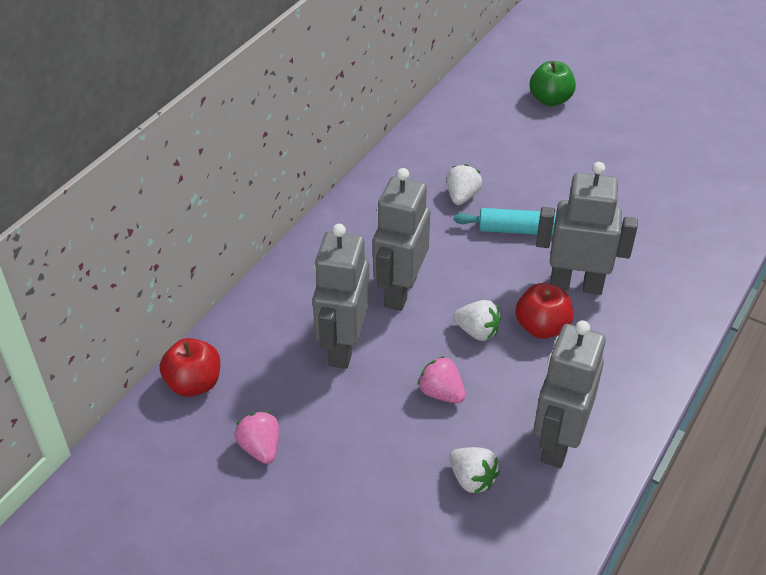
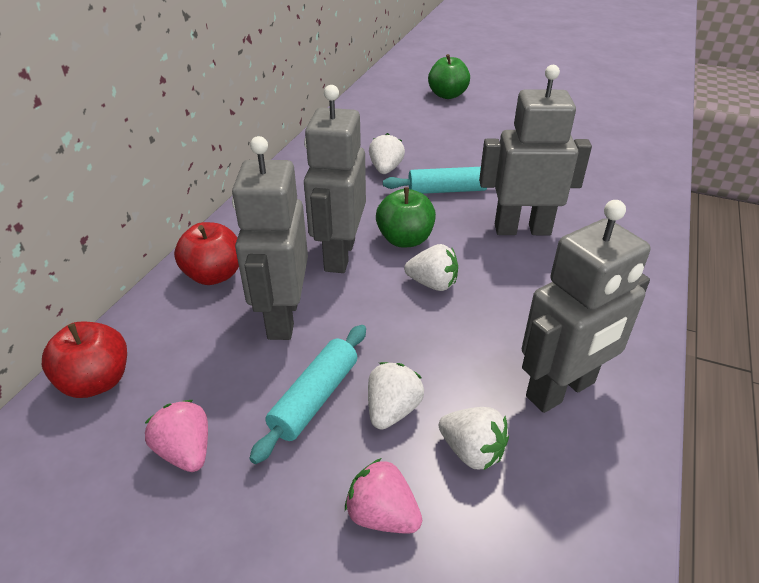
camera: 10 degrees left, 5 degrees down
pink strawberry [418,356,465,403] -> pink strawberry moved to [345,458,422,534]
red apple [515,283,573,339] -> red apple moved to [174,222,239,285]
grey robot [533,320,606,468] -> grey robot turned 135 degrees counterclockwise [522,200,650,413]
none -> turquoise rolling pin [249,325,366,464]
none -> white strawberry [368,362,424,430]
none -> green apple [376,187,436,247]

